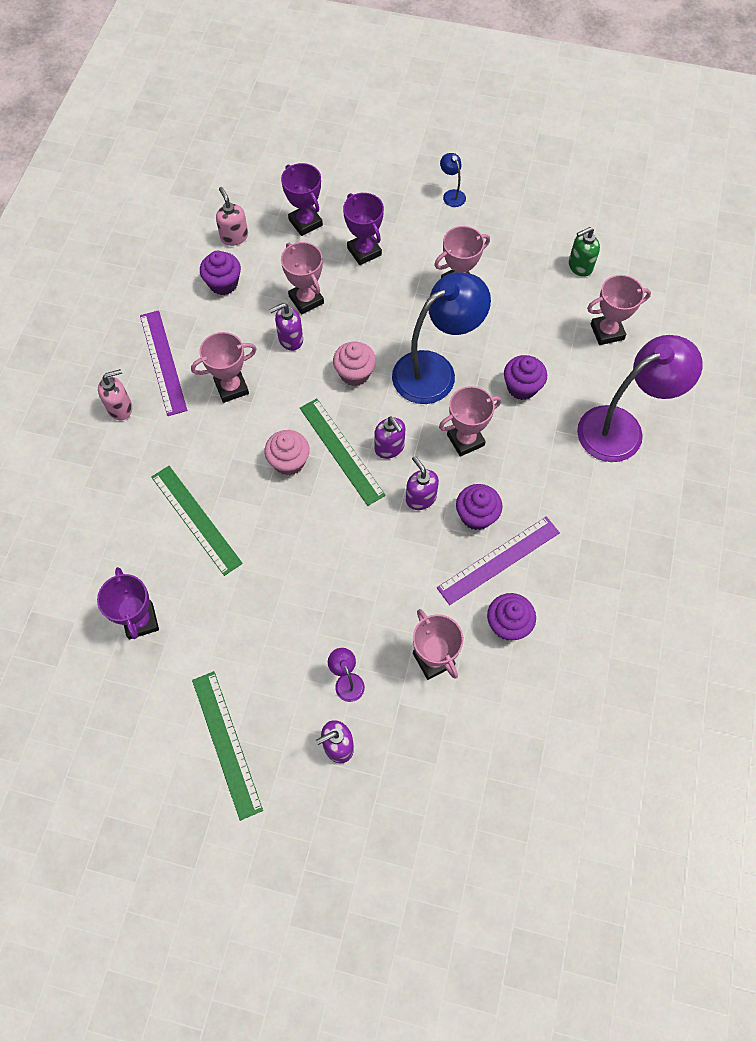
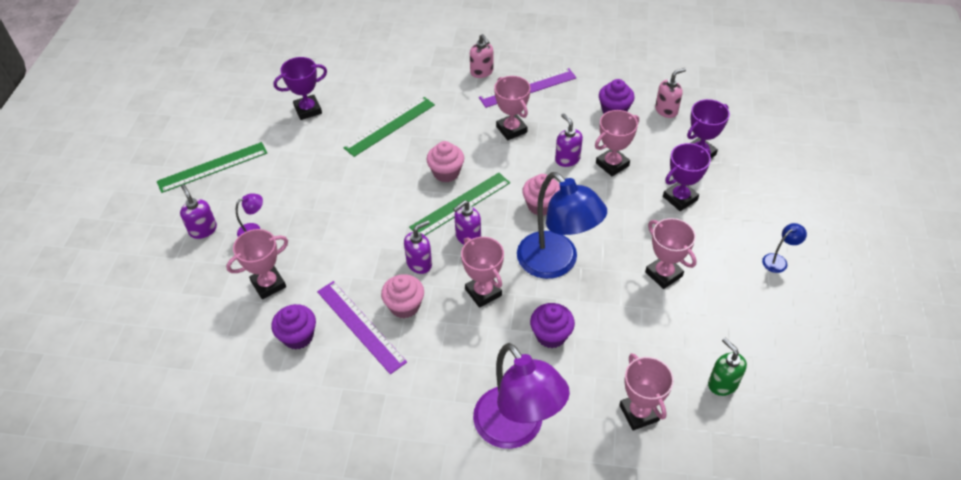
camera: 85 degrees right, 15 degrees down
purple cupcake [456,484,502,530] -> pink cupcake [381,274,424,318]

